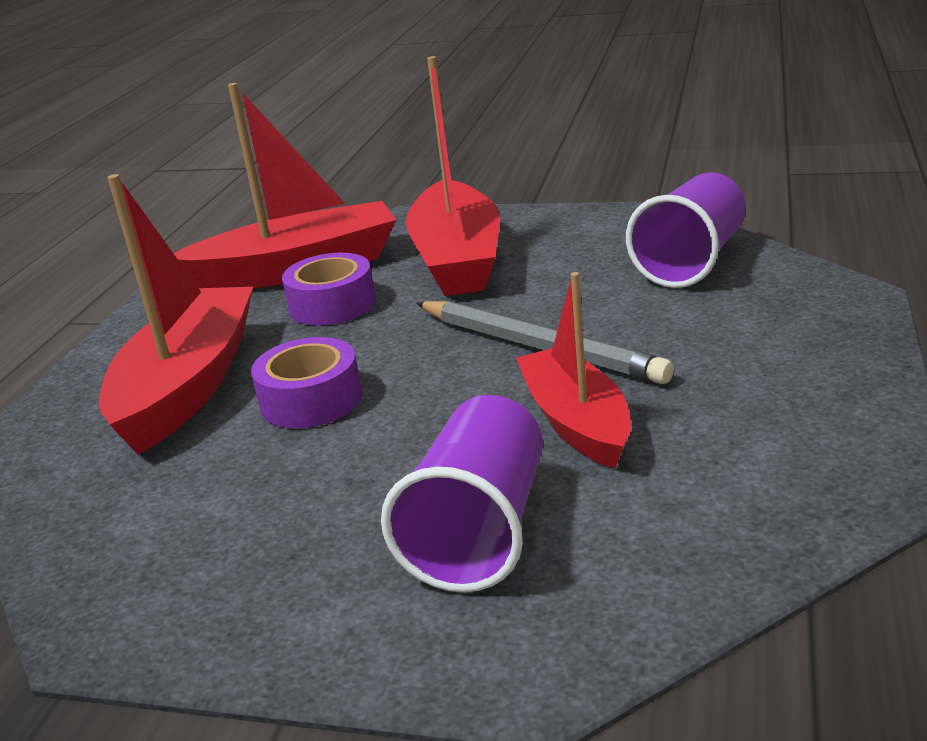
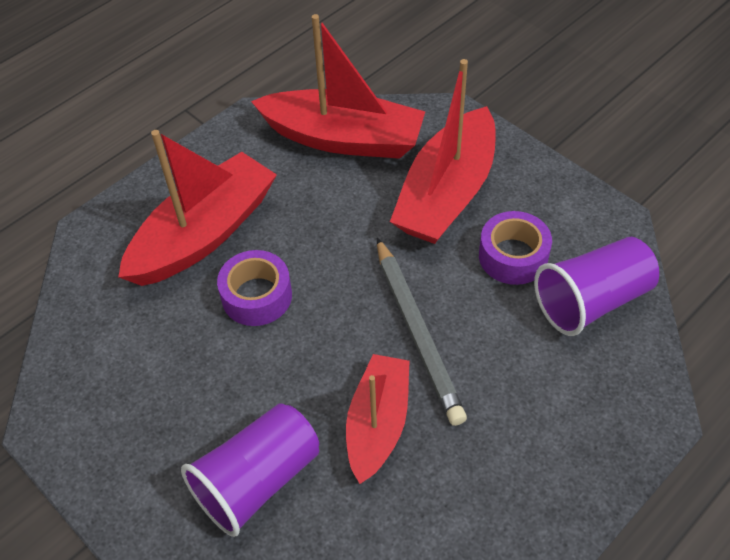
camera: 30 degrees right, 25 degrees up
purple tape [282,253,376,325] -> purple tape moved to [479,211,552,285]

